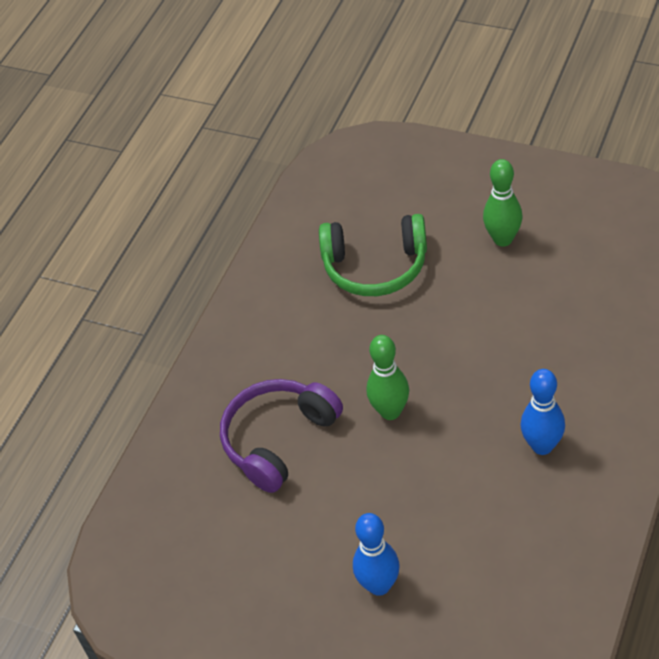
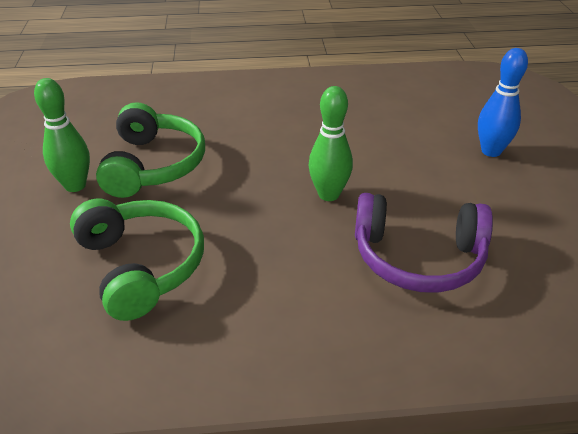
camera: 125 degrees left, 10 degrees down
blue bowling pin [520,369,565,455] -> none
none -> green headphones [96,102,205,198]

